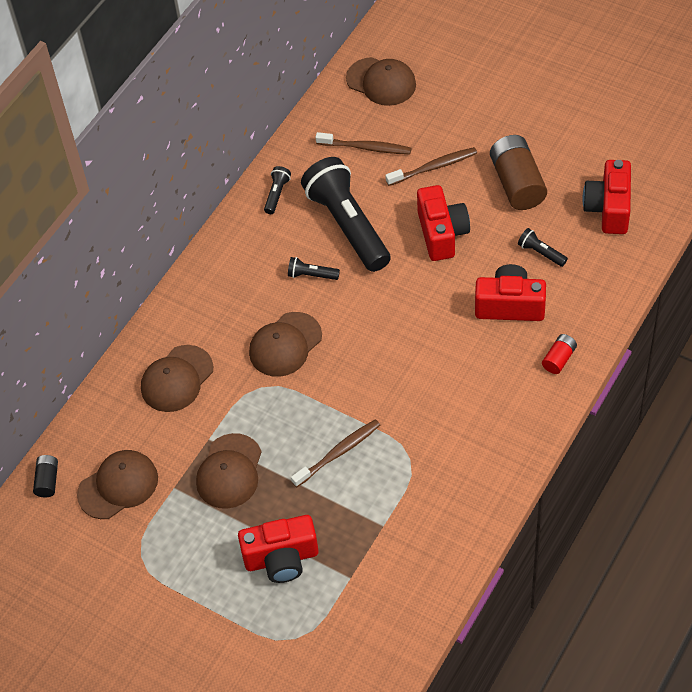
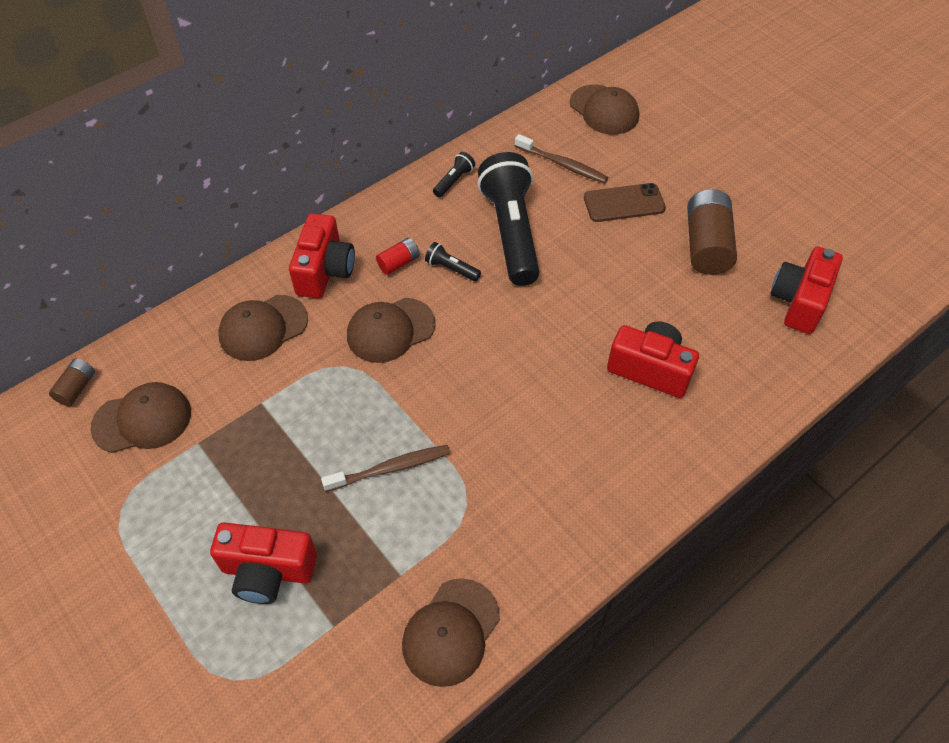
camera: 15 degrees right, 0 degrees up
black battery [33,455,58,498] -> brown battery [49,359,95,406]
brown cap [196,433,262,509] -> brown cap moved to [402,578,500,687]
brown toothbrush [385,147,477,186] -> brown phone [584,183,666,222]
red camera [417,185,470,261] -> red camera moved to [289,213,355,298]
black flashlight [518,228,568,267] -> none
red battery [542,334,577,374] -> red battery moved to [376,238,420,275]

